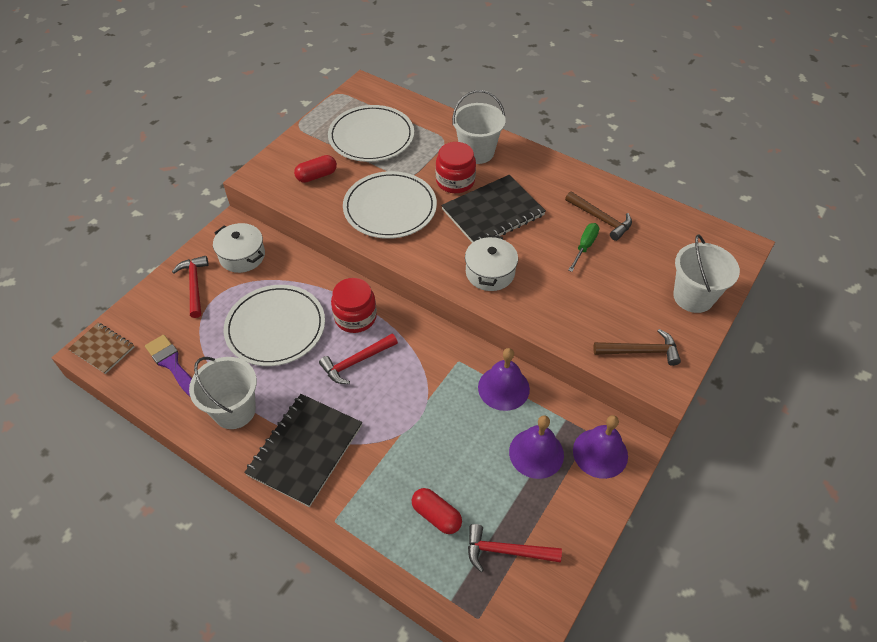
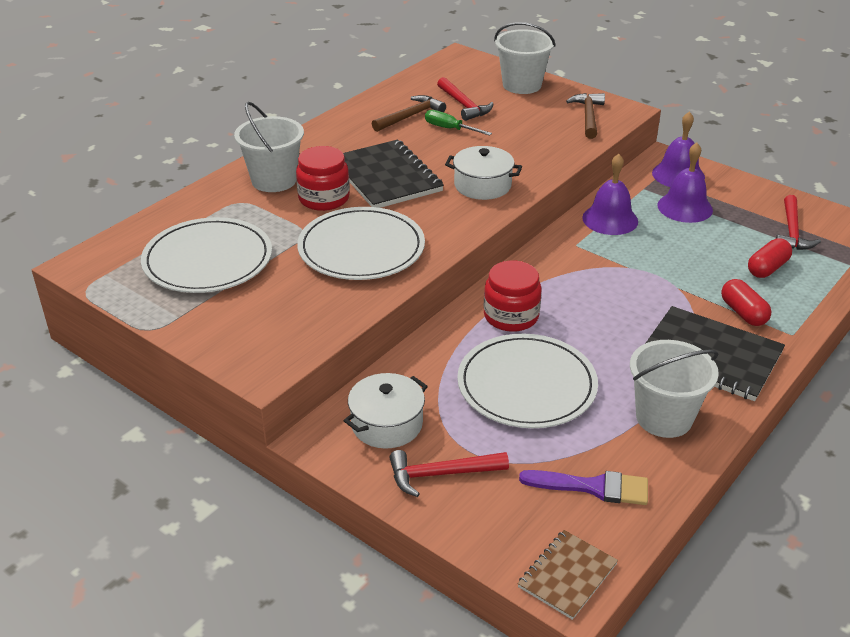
camera: 85 degrees left, 15 degrees down
purple brush [145,335,192,396] -> purple brush turned 135 degrees counterclockwise [519,470,648,505]
red capsule [294,155,337,183] -> red capsule moved to [721,279,772,326]
red hammer [319,334,398,384] -> red hammer moved to [437,77,493,121]

